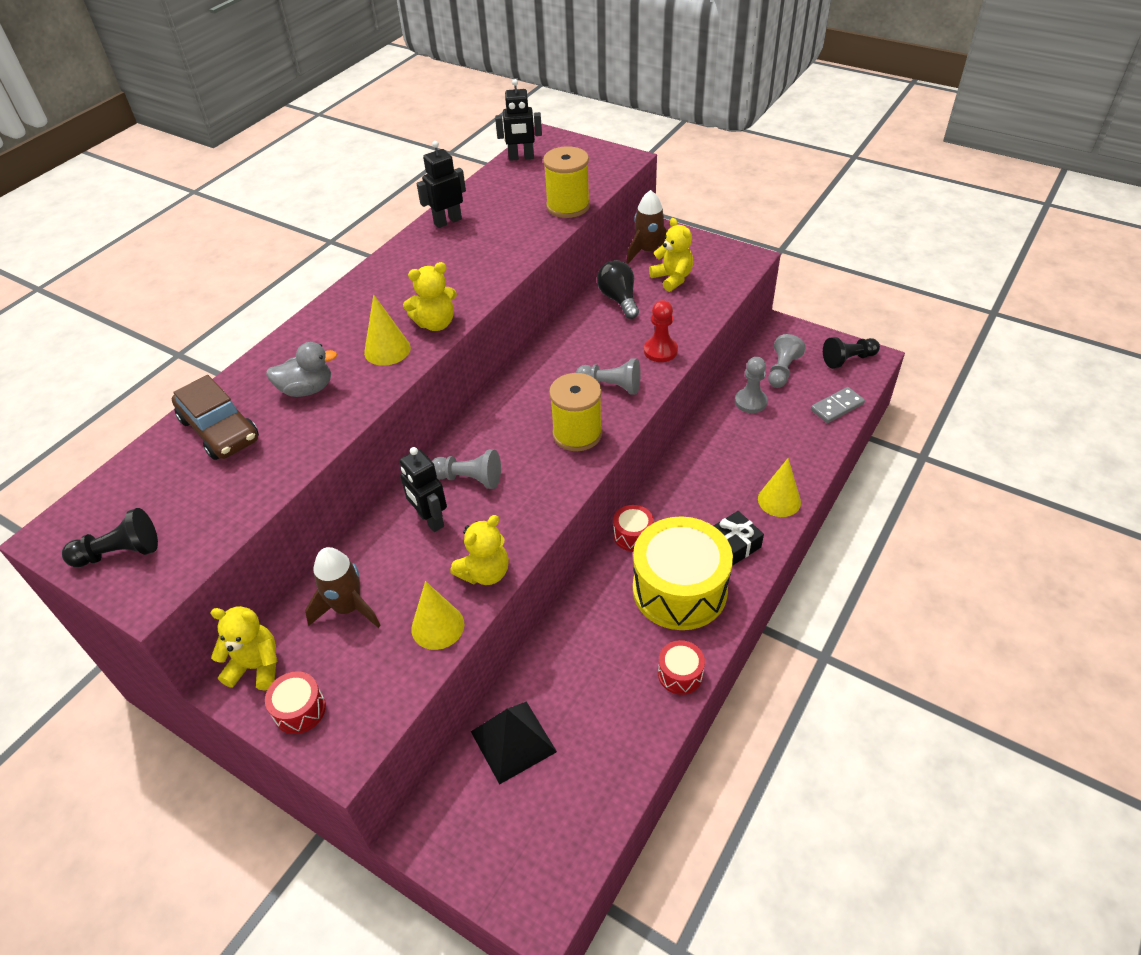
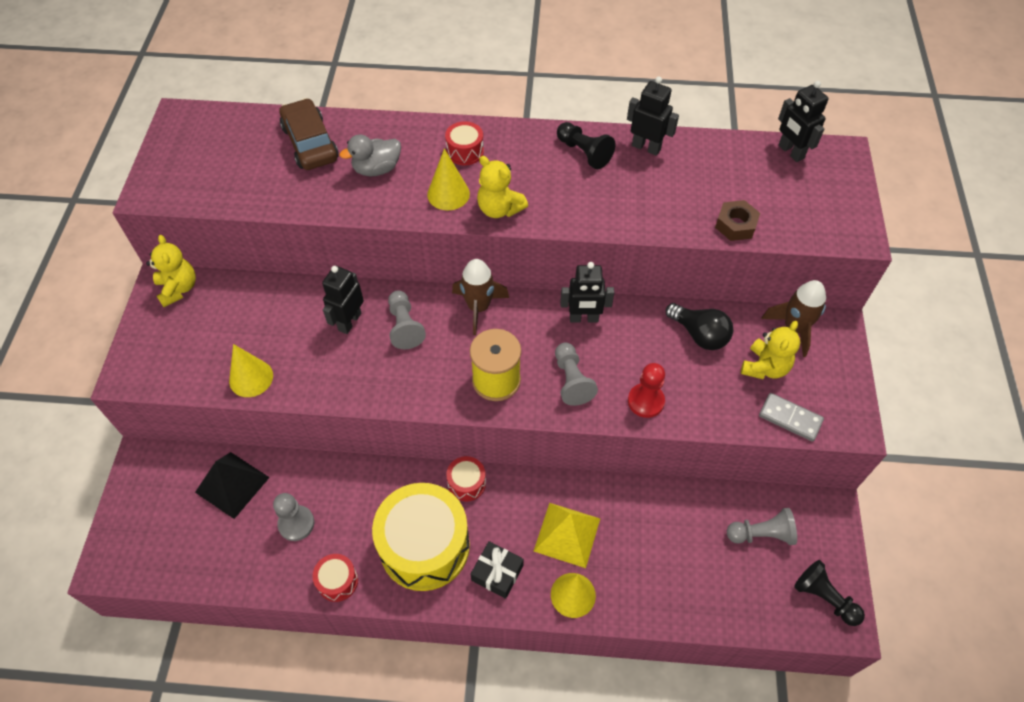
camera: 60 degrees right, 10 degrees up
black pawn [62,508,158,567] -> black pawn moved to [557,122,615,169]
brown car [172,375,259,460] -> brown car turned 135 degrees clockwise [280,98,339,170]
red drum [265,671,326,734] -> red drum moved to [445,121,484,165]
grey duck [266,342,337,397] -> grey duck turned 105 degrees clockwise [340,135,401,176]
brown rocket [305,547,381,628] -> brown rocket moved to [452,259,509,335]
yellow teddy bear [450,515,509,585] -> none
yellow spool [543,146,590,218] -> brown nut [715,200,760,241]
black light bulb [597,260,639,319] -> black light bulb turned 90 degrees clockwise [666,303,733,350]
grey pawn [735,357,768,413] -> grey pawn moved to [273,493,314,541]
grey domino [811,387,865,423] -> grey domino moved to [759,393,824,442]
none -> yellow pyramid [534,503,600,568]
none -> black robot [560,262,614,323]

